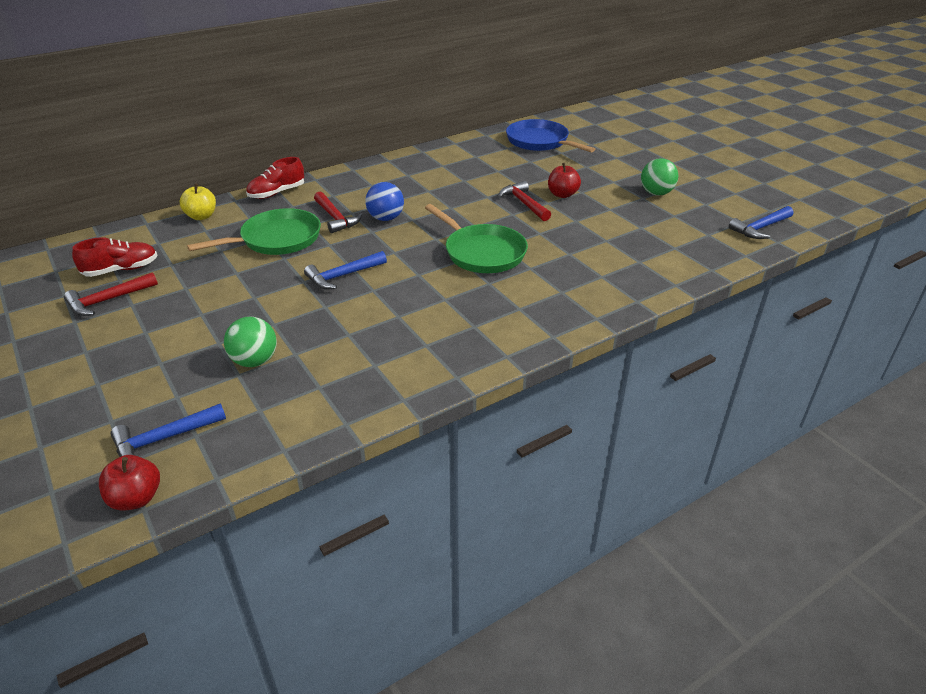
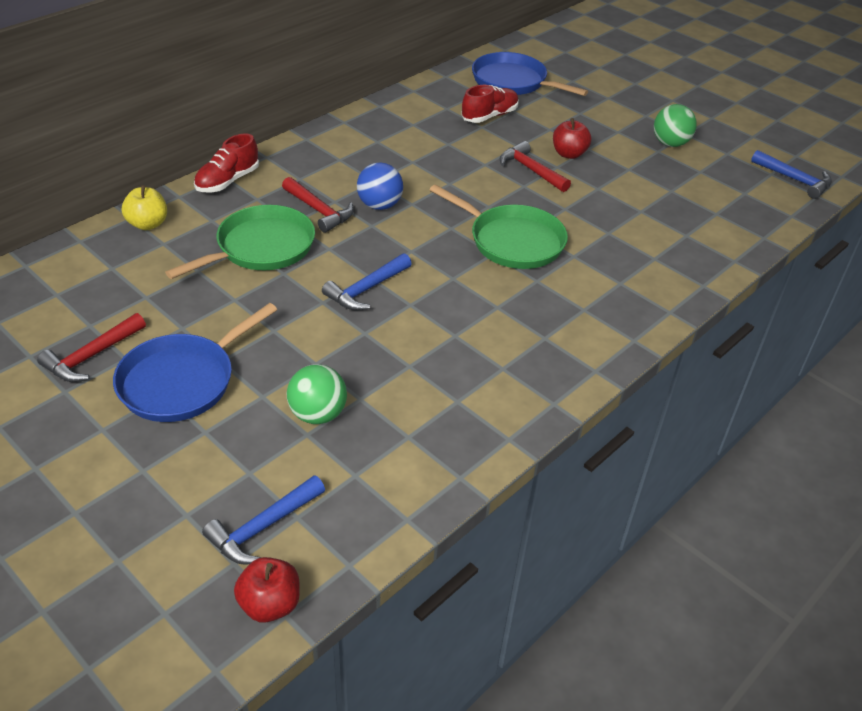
camera: 15 degrees left, 5 degrees up
red shoe [72,237,158,277] -> red shoe moved to [461,85,519,123]
blue hammer [729,206,793,239] -> blue hammer turned 90 degrees counterclockwise [751,150,832,199]
none -> blue pan [113,303,277,422]

